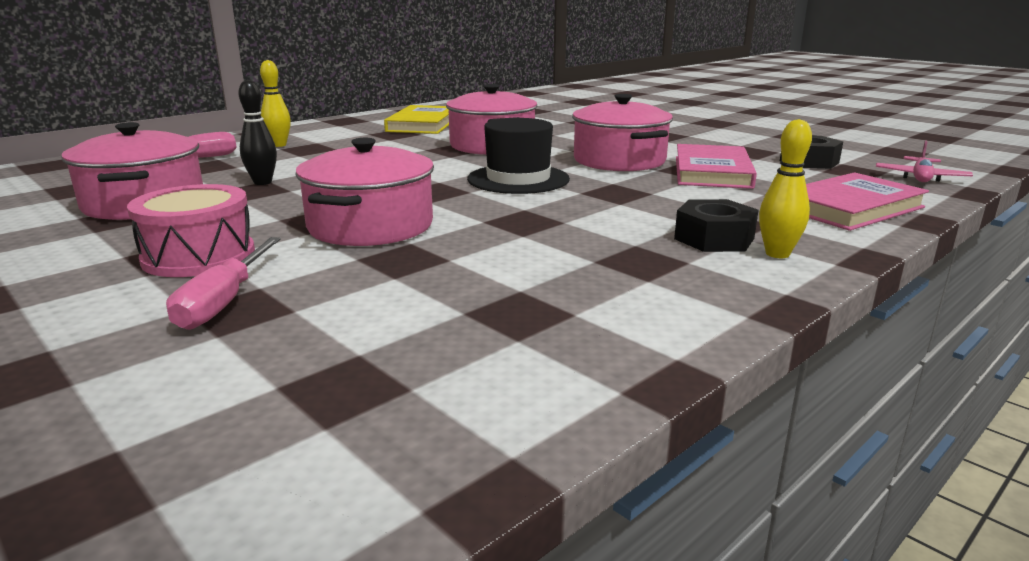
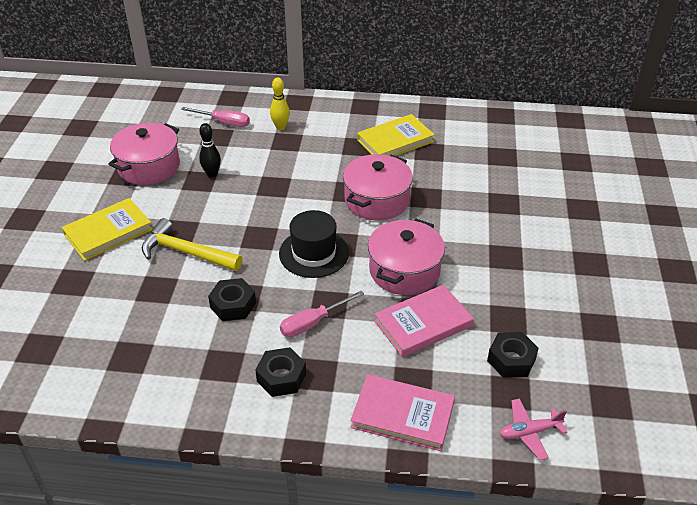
camera: 50 degrees right, 20 degrees up
pink drum [127,184,255,277] -> yellow book [62,198,153,261]
pink screwdriver [166,237,281,330] -> pink screwdriver moved to [280,291,364,337]
pink pot [295,138,434,246] -> yellow hammer [142,218,242,271]
yellow bowling pin [759,119,812,258] -> none
none -> black nut [208,278,256,321]

